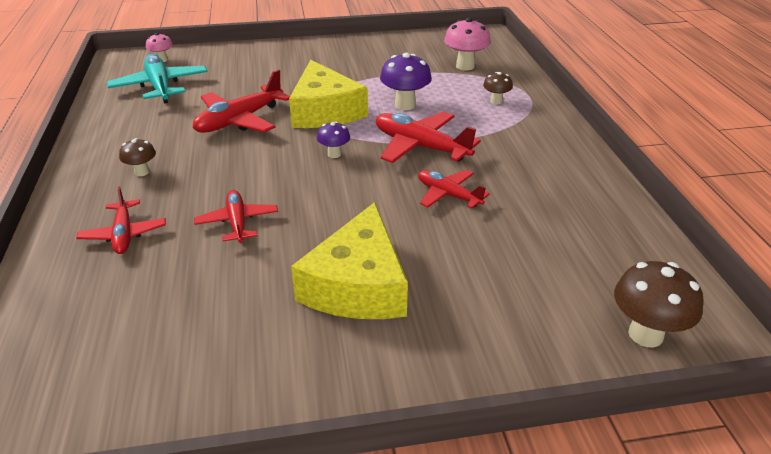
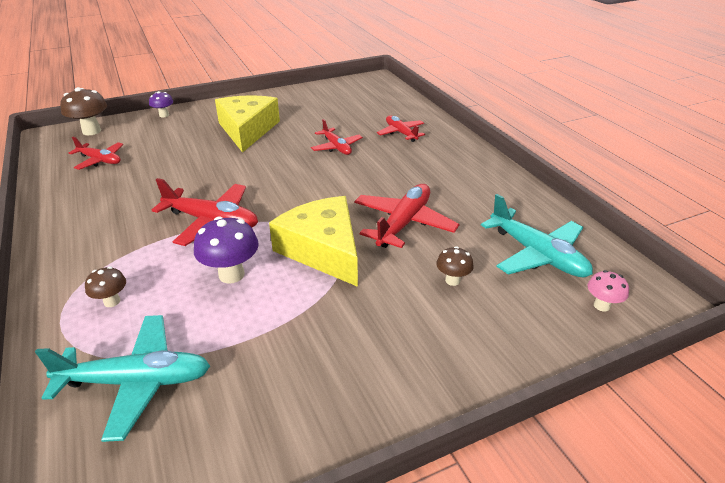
camera: 165 degrees right, 0 degrees up
brown mushroom [119,138,156,176] -> brown mushroom moved to [436,246,474,286]
purple mushroom [317,121,350,158] -> purple mushroom moved to [149,91,173,118]
red plane [418,170,490,209] -> red plane moved to [69,137,123,170]
pink mushroom [444,18,491,70] -> turquoise plane [35,315,210,442]

